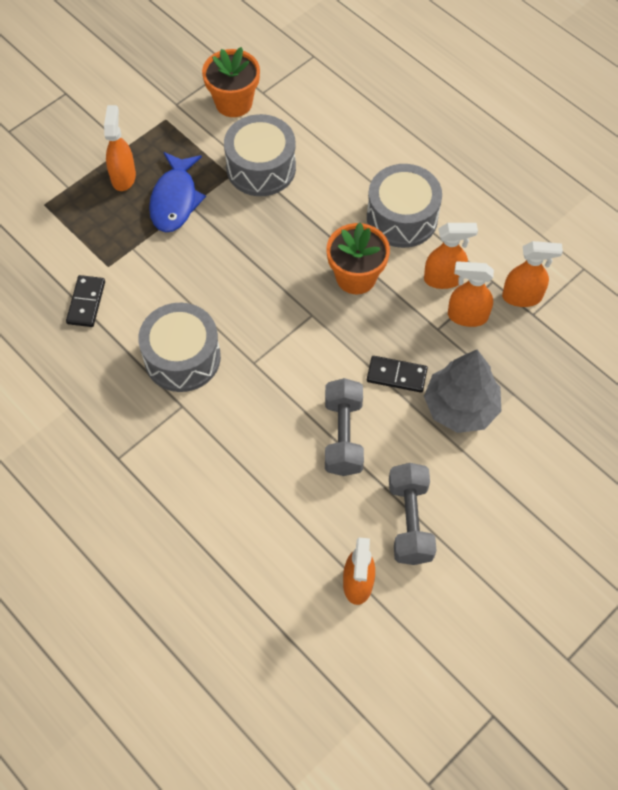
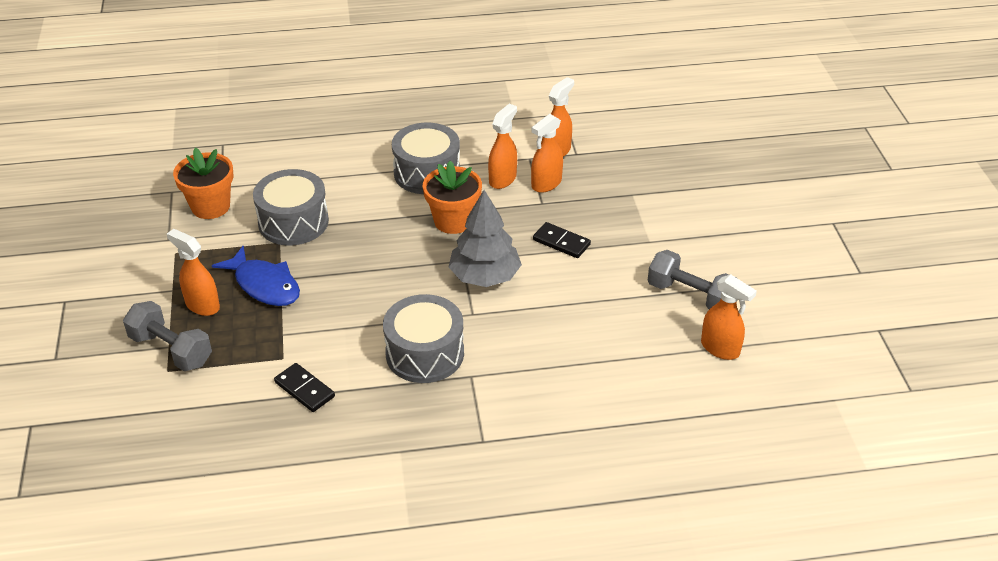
camera: 55 degrees left, 20 degrees down
grey dumbbell [325,378,364,476] -> grey dumbbell moved to [123,301,212,371]
black domino [367,356,428,393] -> black domino turned 75 degrees clockwise [533,222,591,258]
grey tree [424,350,501,433] -> grey tree moved to [449,190,522,287]

